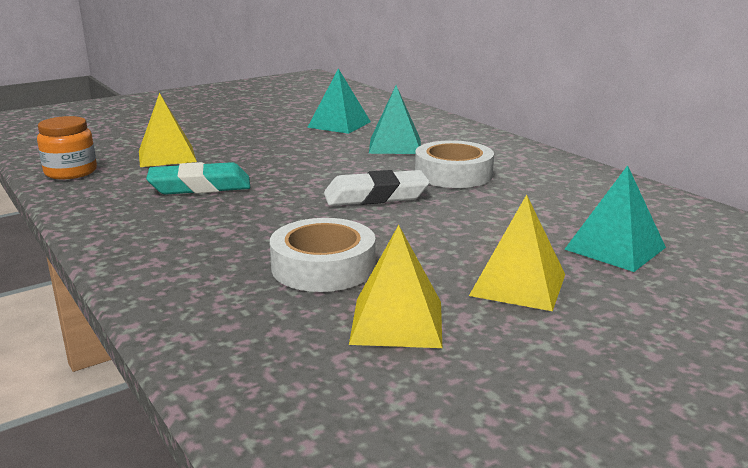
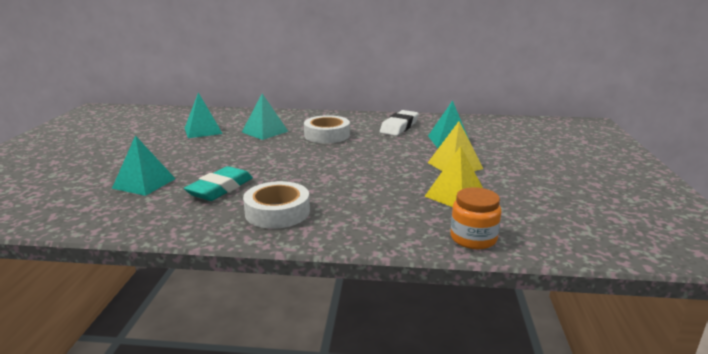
camera: 50 degrees left, 0 degrees up
orange jar [37,116,97,179] -> orange jar moved to [450,187,501,249]
yellow pyramid [139,93,197,167] -> turquoise pyramid [112,135,176,196]
white tape [270,218,375,292] -> white tape moved to [243,181,310,229]
white eraser [324,170,430,206] -> white eraser moved to [380,110,419,136]

